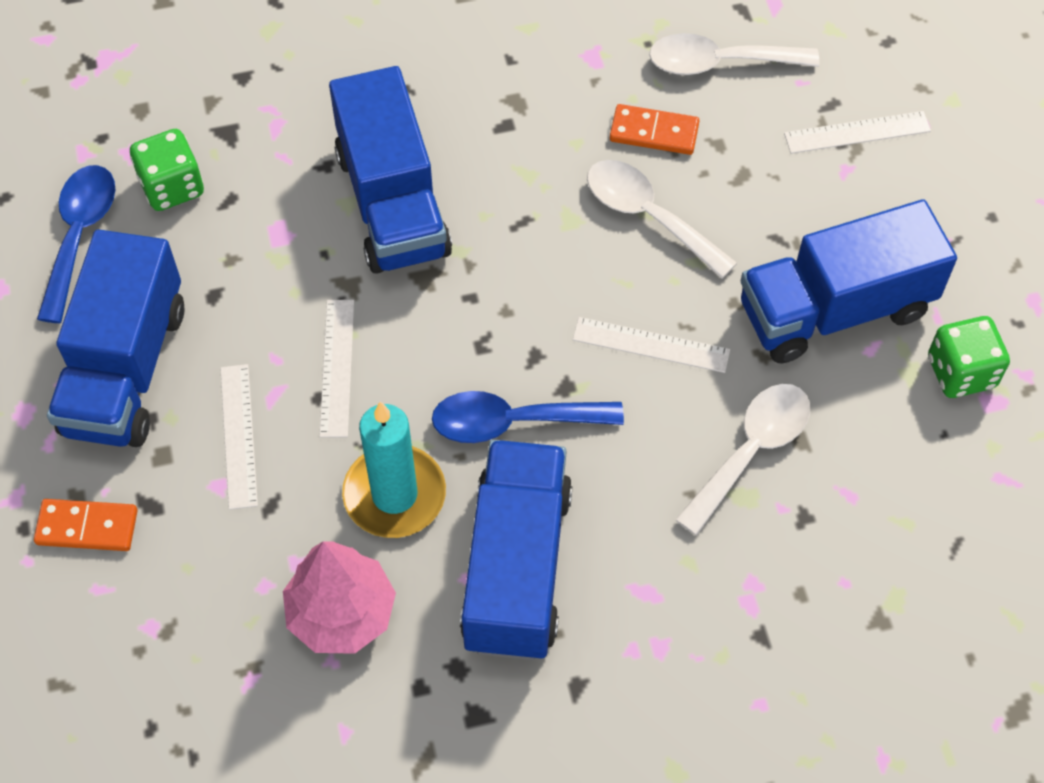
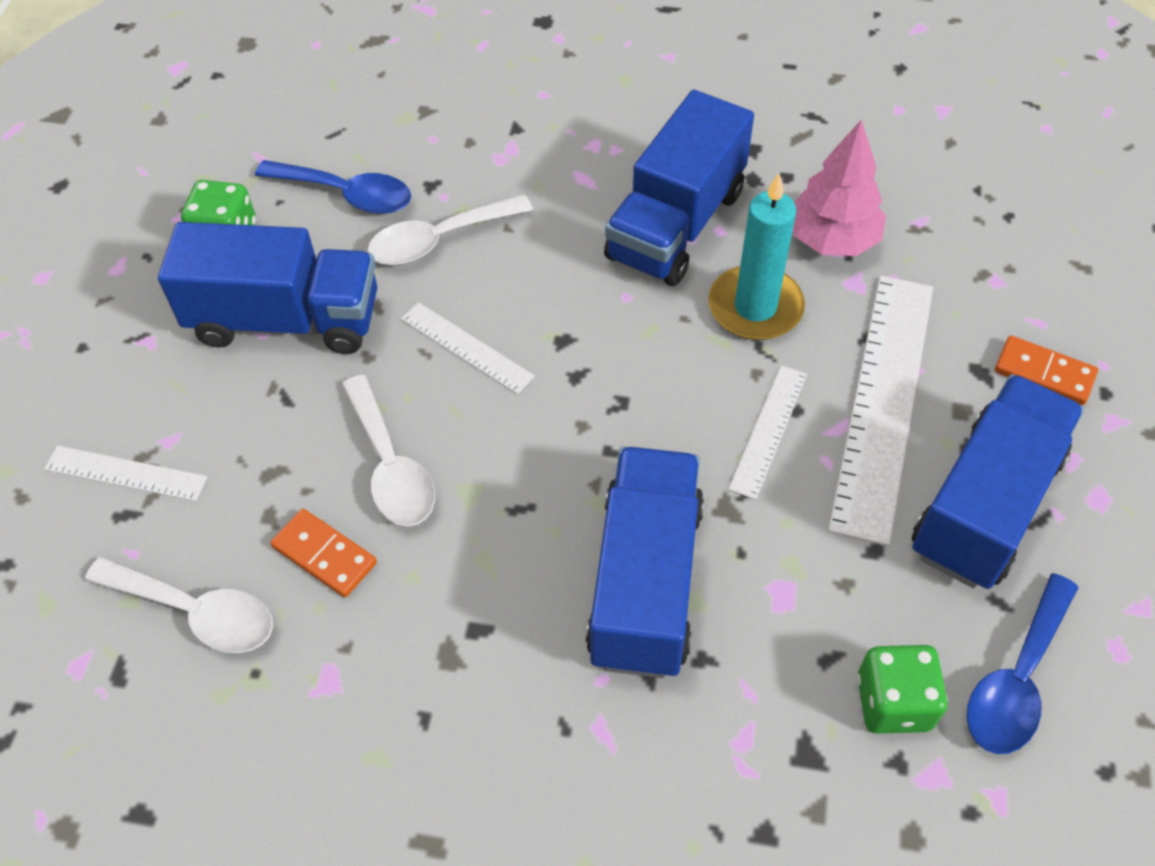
camera: 155 degrees left, 5 degrees down
white ruler [220,364,258,510] -> white ruler [828,276,933,546], size x2.02
blue spoon [432,391,624,443] -> blue spoon moved to [255,160,411,214]

